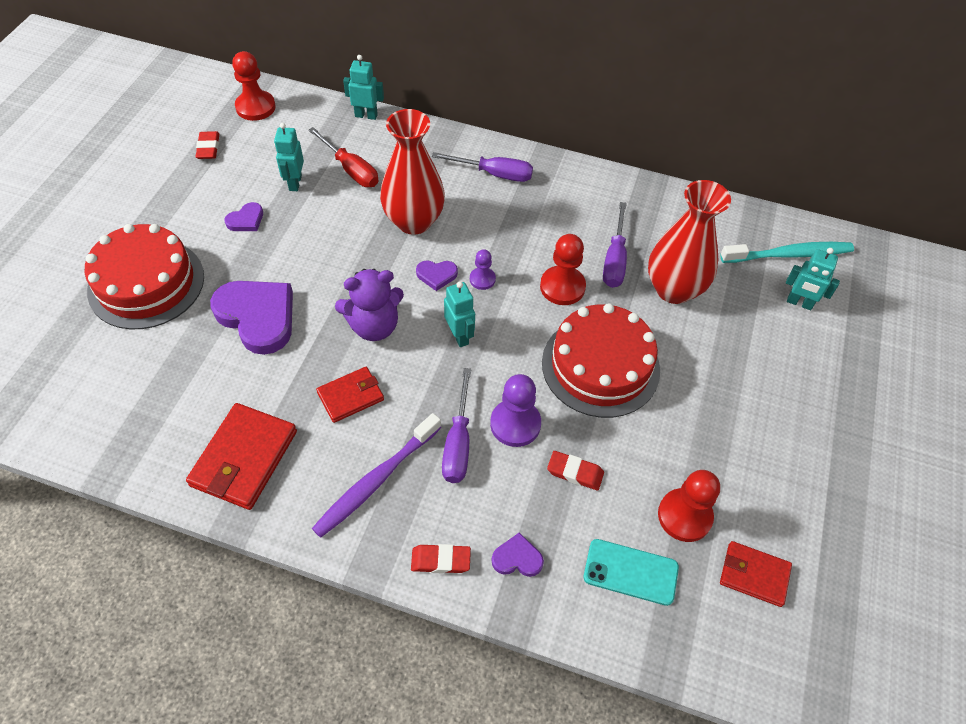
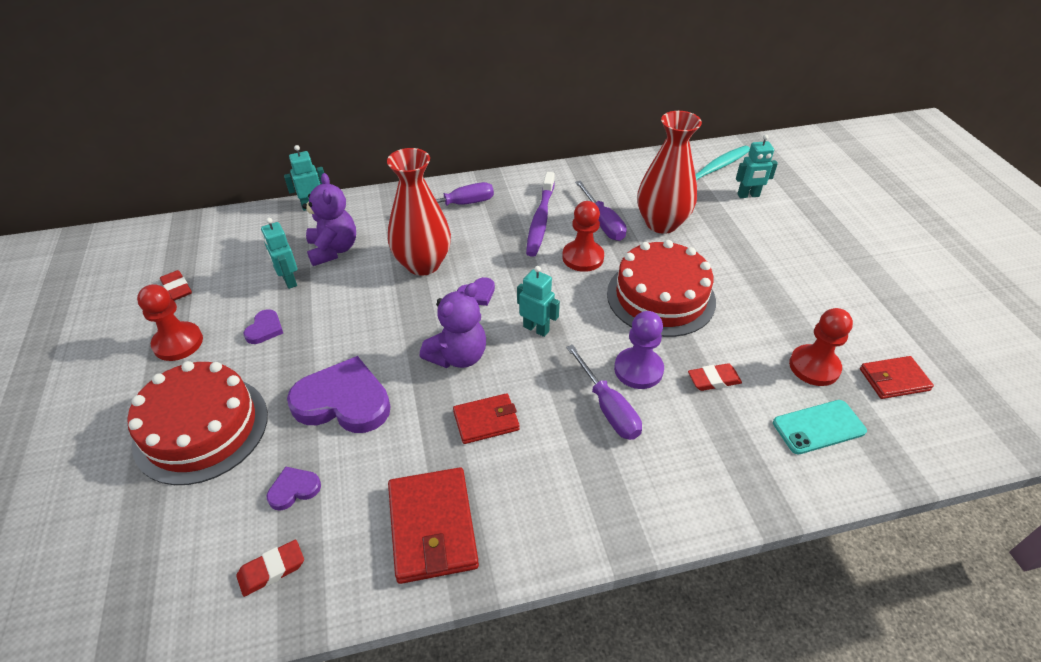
camera: 30 degrees left, 10 degrees down
red pawn [232,51,276,121] -> red pawn moved to [137,284,203,361]
red screwdriver [308,127,379,187] -> purple teddy bear [302,173,356,266]
purple toothbrush [312,413,441,538] -> purple toothbrush moved to [526,172,555,257]
red wallet [316,367,384,423] -> red wallet turned 45 degrees clockwise [453,393,520,444]
red eraser [411,544,471,573] -> red eraser moved to [236,540,304,597]
purple pawn [470,249,496,290] -> none
purple heart [492,532,544,577] -> purple heart moved to [267,467,321,511]

